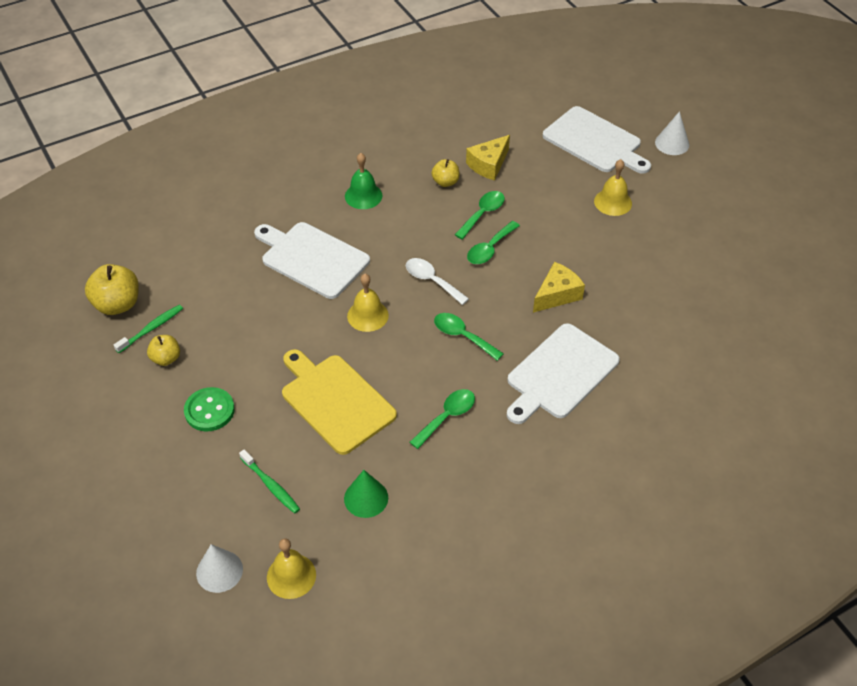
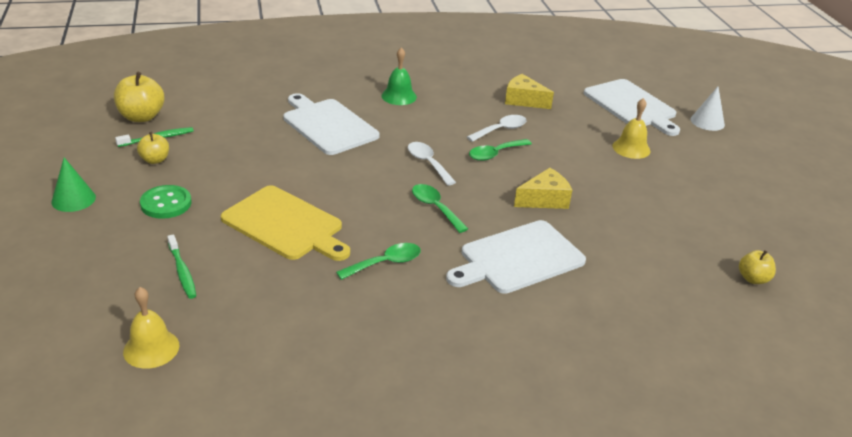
camera: 15 degrees right, 15 degrees down
white cone [196,544,243,593] -> none
yellow cutting board [282,349,397,455] -> yellow cutting board turned 150 degrees clockwise [221,185,350,261]
green cone [344,470,388,518] -> green cone moved to [51,157,96,212]
yellow bell [347,274,389,332] -> none
yellow apple [431,159,459,187] -> yellow apple moved to [739,250,776,284]
green spoon [455,191,505,239] -> white spoon [467,115,527,142]
yellow cheese [466,135,510,181] -> yellow cheese turned 60 degrees clockwise [505,74,554,109]

